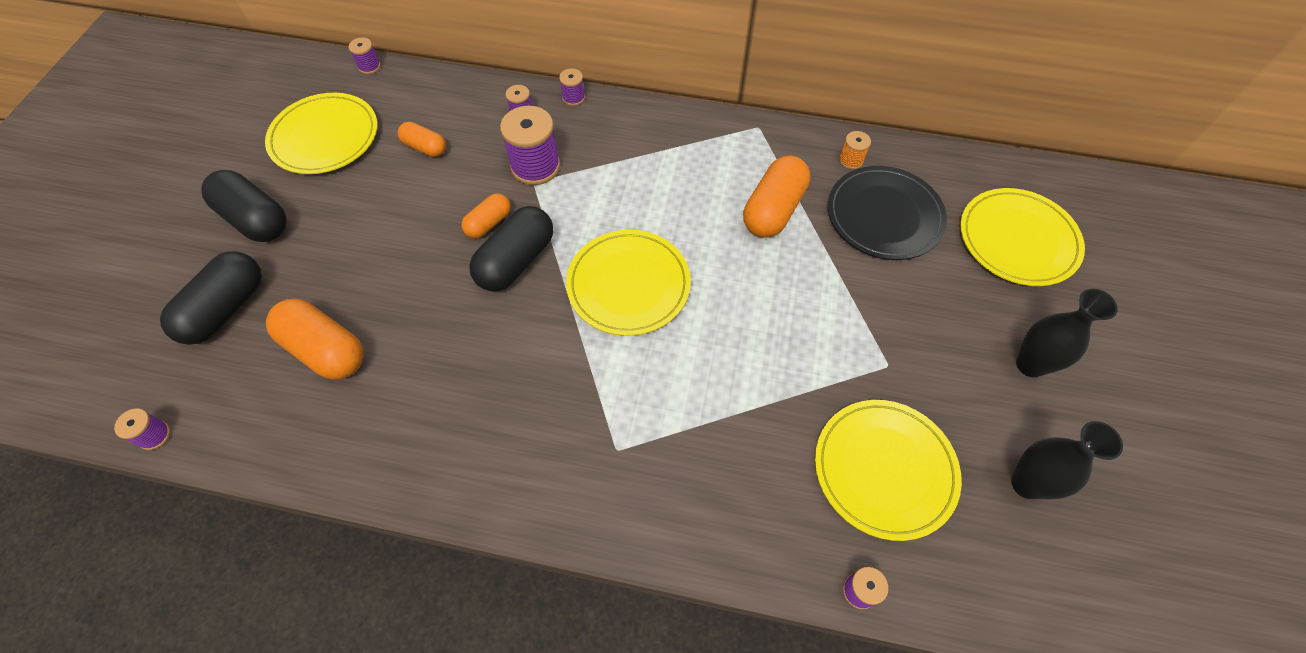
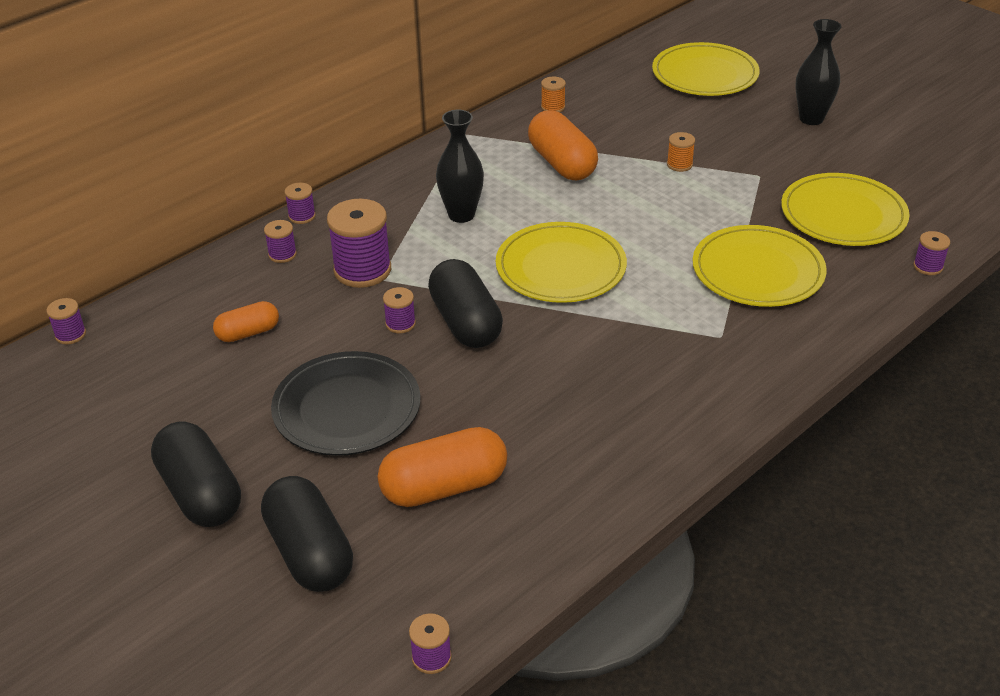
camera: 55 degrees left, 20 degrees down
black capsule [201,170,287,242] -> black capsule turned 75 degrees clockwise [151,421,241,527]
yellow plate [265,93,378,174] -> yellow plate moved to [693,225,827,307]
orange capsule [461,193,511,238] -> purple spool [383,287,416,333]
black plate [828,166,947,260] -> black plate moved to [271,351,420,456]
black vase [1011,421,1123,499] -> black vase moved to [436,110,484,223]
none -> orange spool [667,132,695,172]

